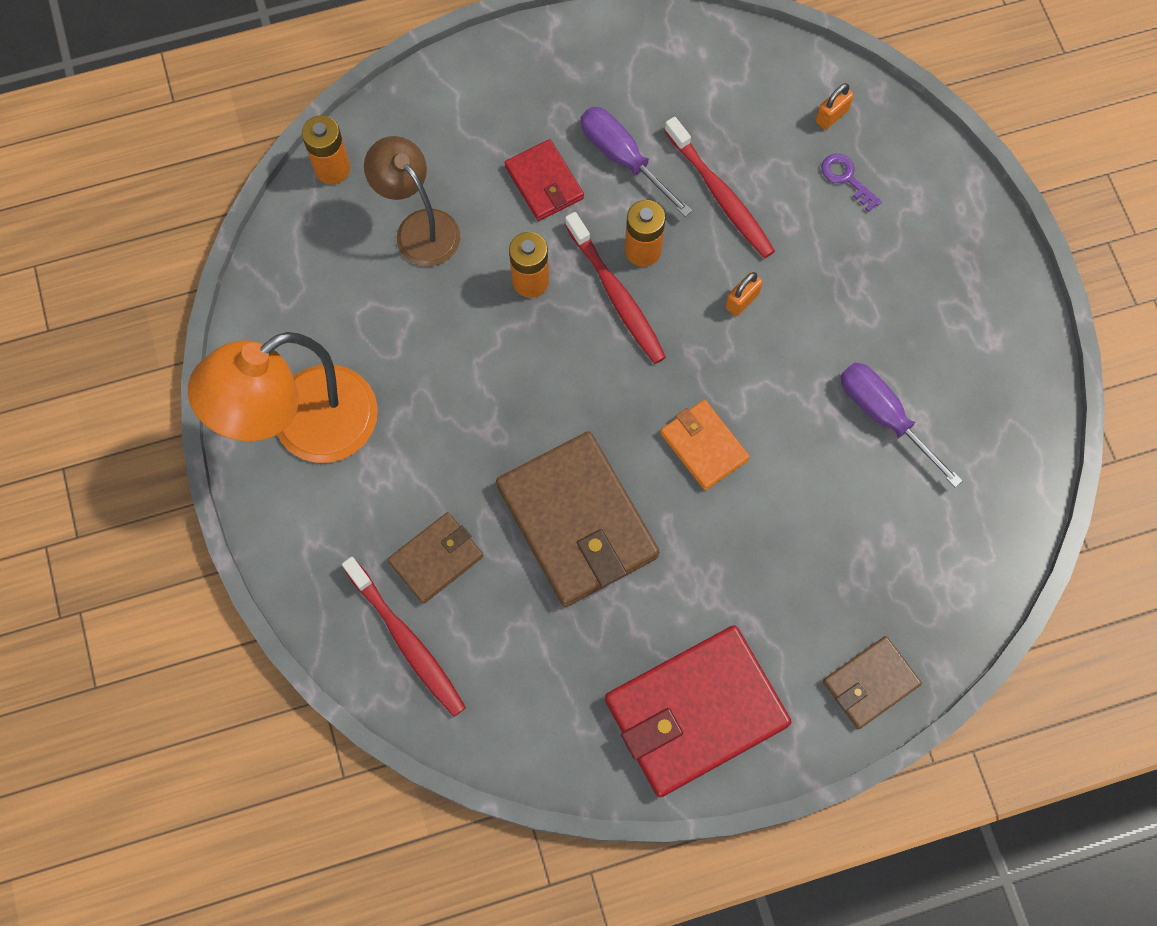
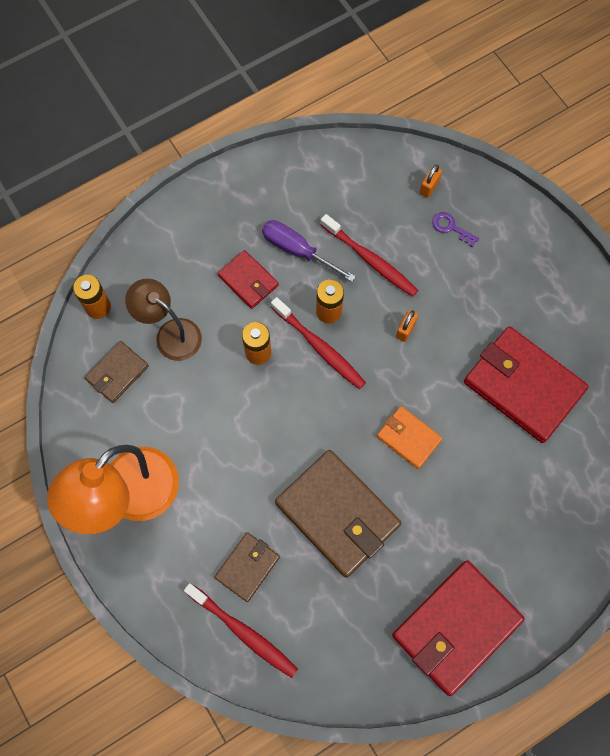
camera: 15 degrees left, 0 degrees up
brown wallet [823,636,922,729] -> brown wallet moved to [85,341,149,403]
purple screwdriver [841,363,962,488] -> red wallet [464,326,589,443]

